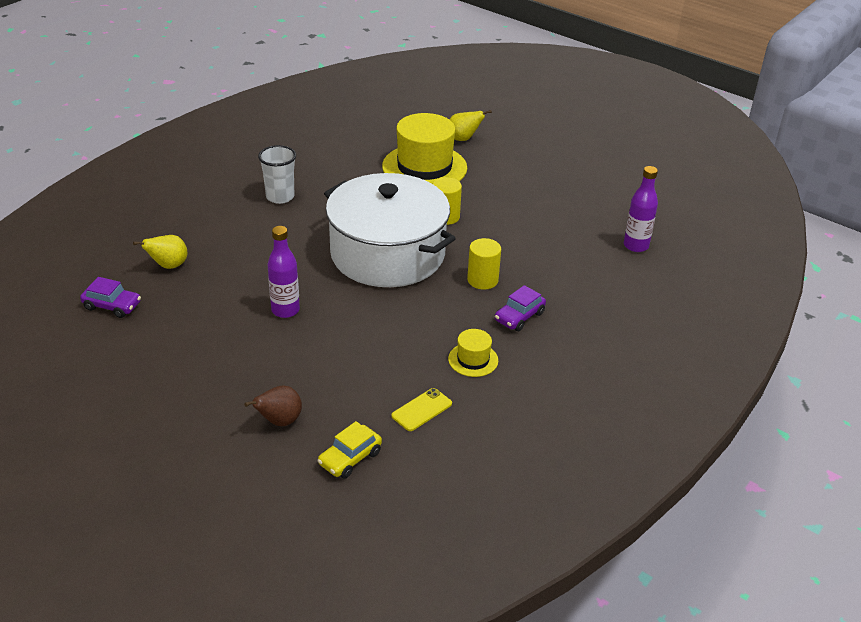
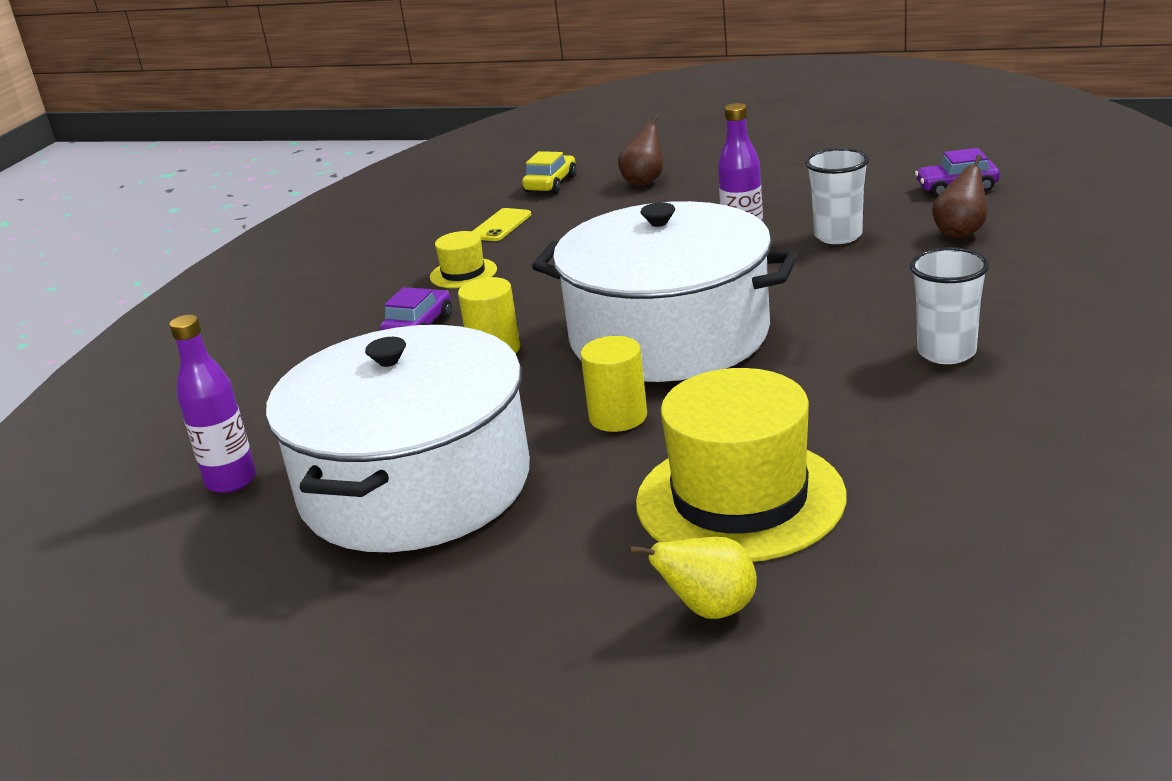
camera: 165 degrees right, 10 degrees down
yellow pear [133,235,187,269] -> brown pear [932,155,987,238]
none -> white pot [266,325,530,552]
none -> white cup [805,148,869,244]

